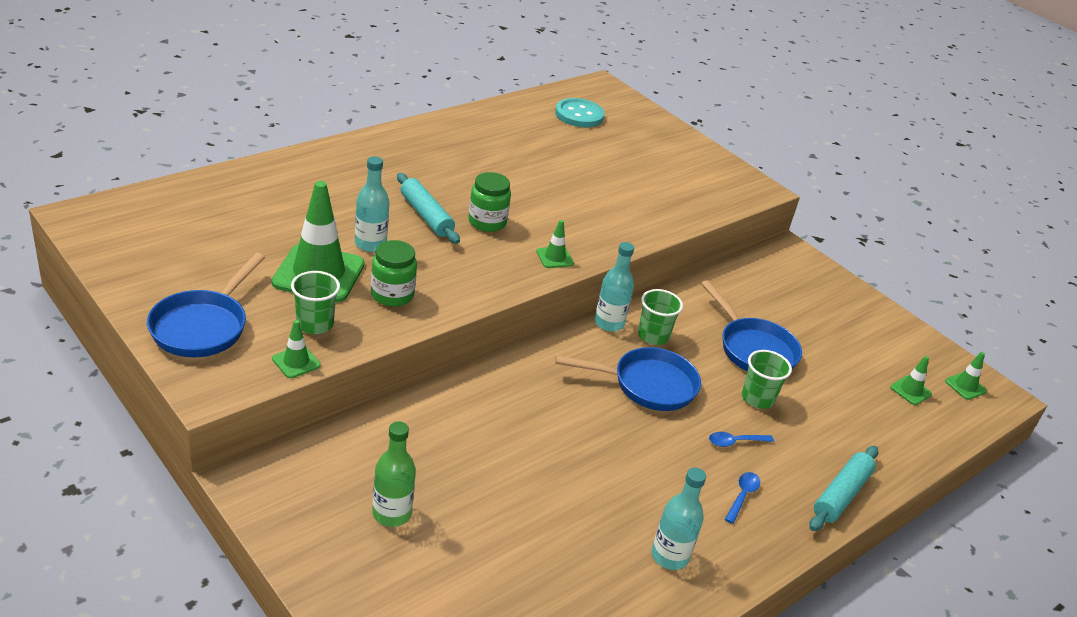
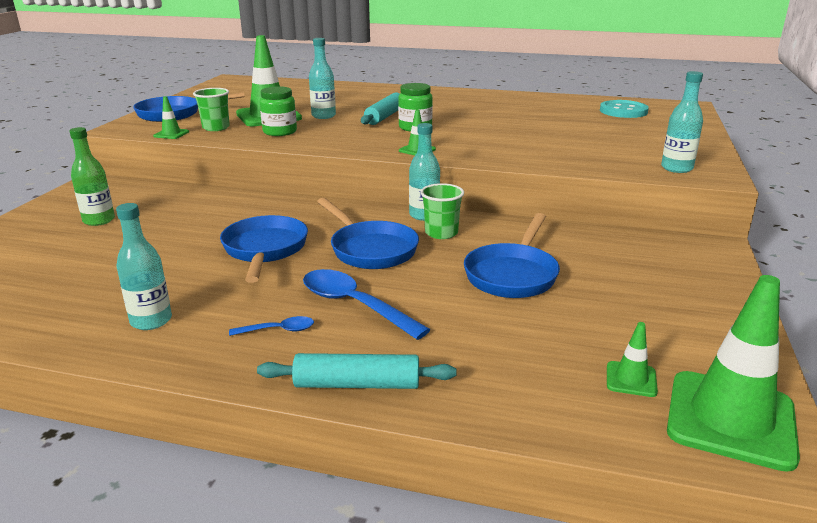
camera: 60 degrees right, 10 degrees down
blue spoon [709,432,774,447] -> blue spoon [303,269,431,340], size x2.01
green cup [742,350,792,409] -> none
green traffic cone [945,352,987,400] -> green traffic cone [667,275,800,472], size x2.23
none -> blue pan [220,215,308,283]
none -> turquoise bottle [661,71,703,173]

